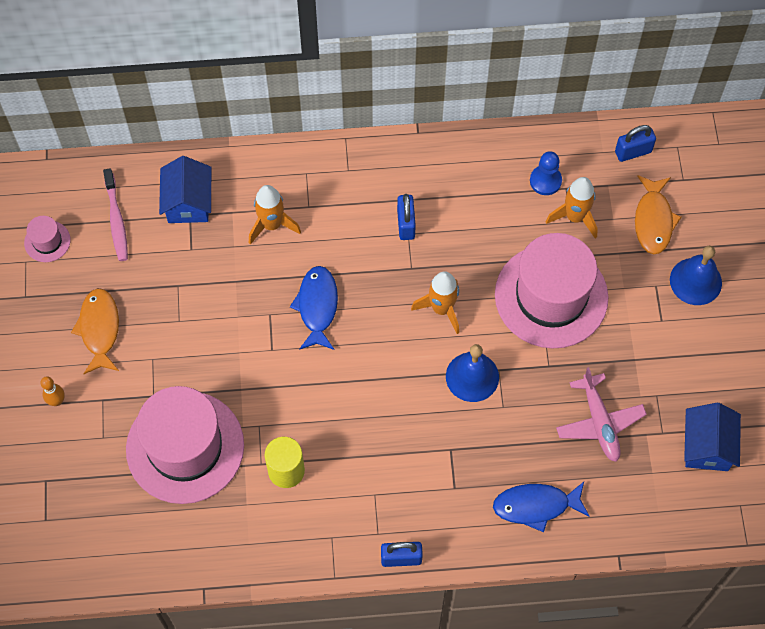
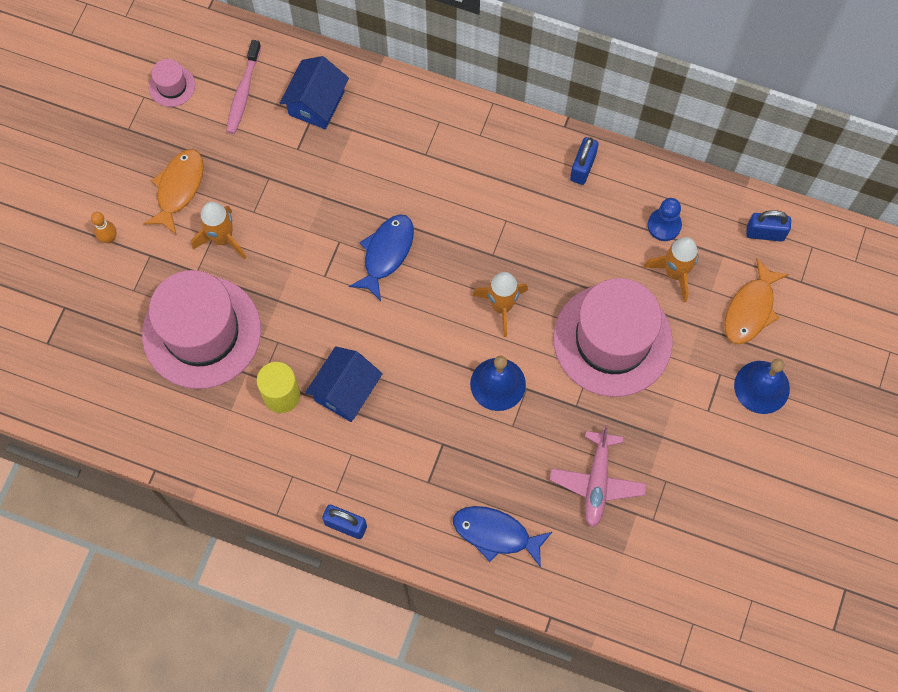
camera: 25 degrees right, 5 degrees up
orange rocket [249,185,301,245] -> orange rocket moved to [192,202,246,260]
blue padlock [397,194,416,240] -> blue padlock moved to [570,137,599,185]
blue house [684,403,741,471] -> blue house moved to [305,346,383,422]

